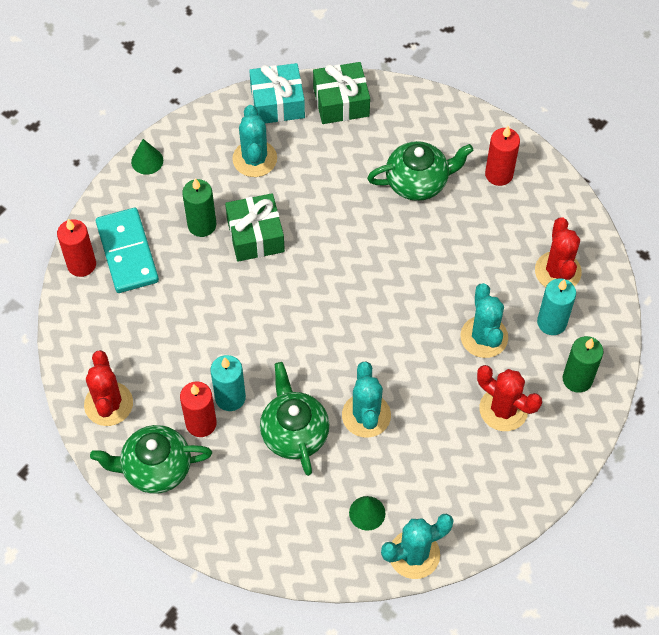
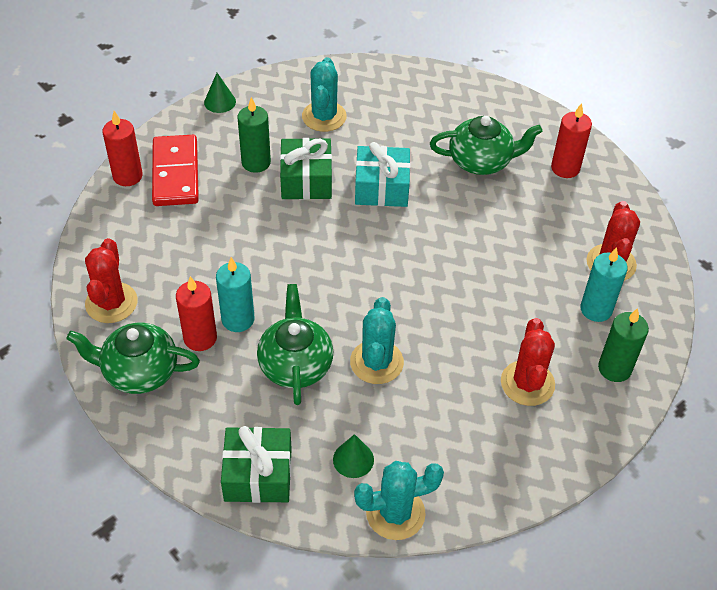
camera: 10 degrees right, 10 degrees down
turquoise domino [96,208,159,293] -> red domino [152,135,199,206]
turquoise gift [249,63,305,123] -> turquoise gift moved to [355,142,411,207]
green gift [313,62,370,124] -> green gift moved to [221,426,292,503]
turquoise cactus [460,283,508,358] -> none
red cactus [477,365,542,431] -> red cactus turned 45 degrees clockwise [501,318,555,406]

